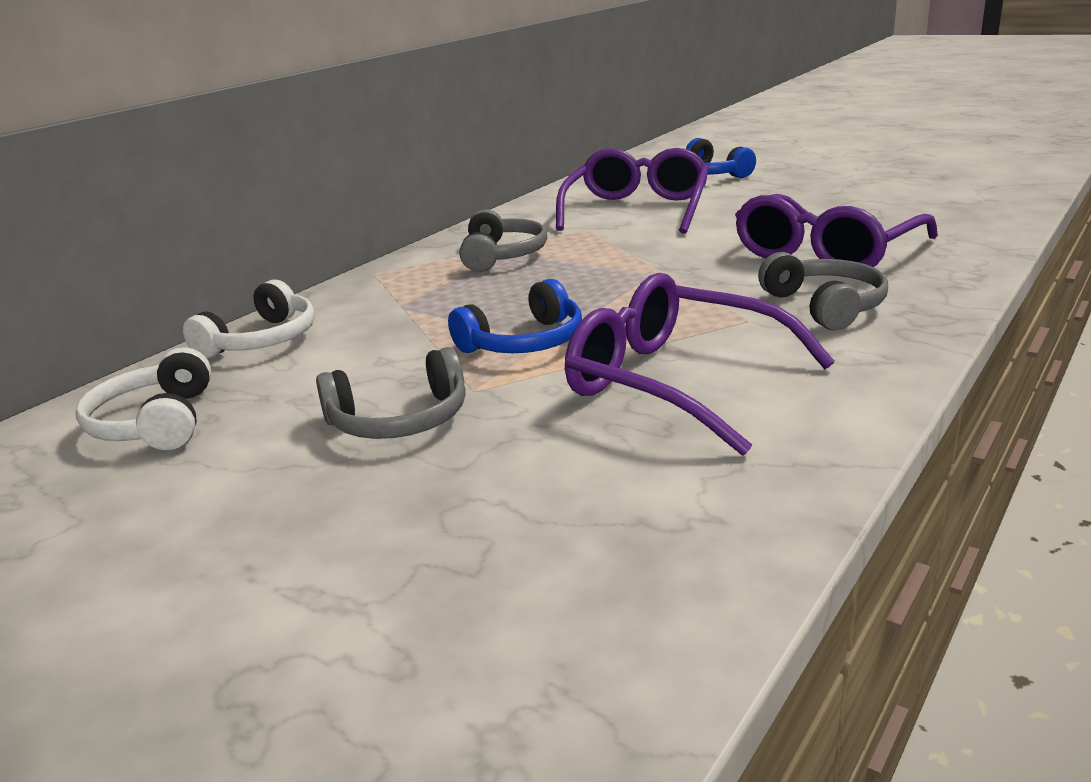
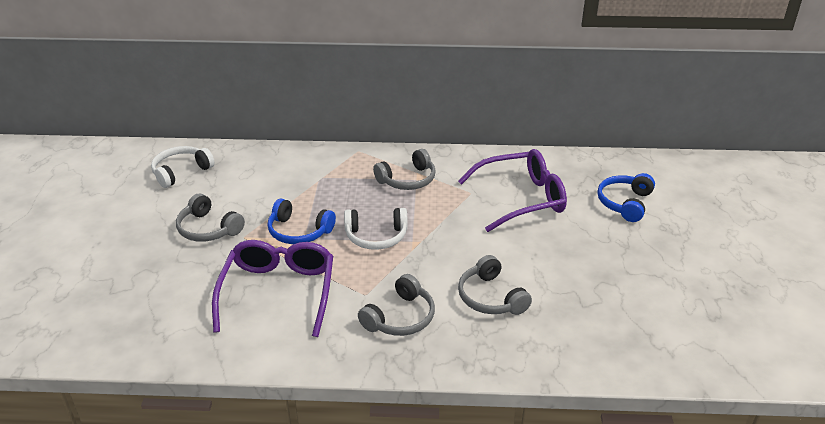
camera: 55 degrees right, 10 degrees up
white headphones [183,280,315,358] -> white headphones moved to [344,208,408,250]
purple glasses [735,194,938,267] -> grey headphones [458,255,532,315]

